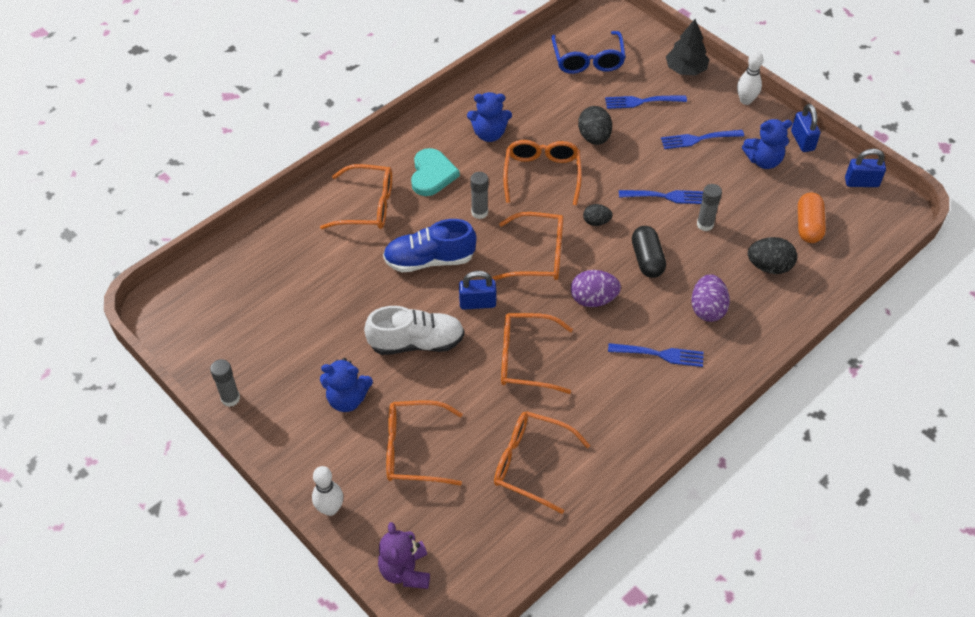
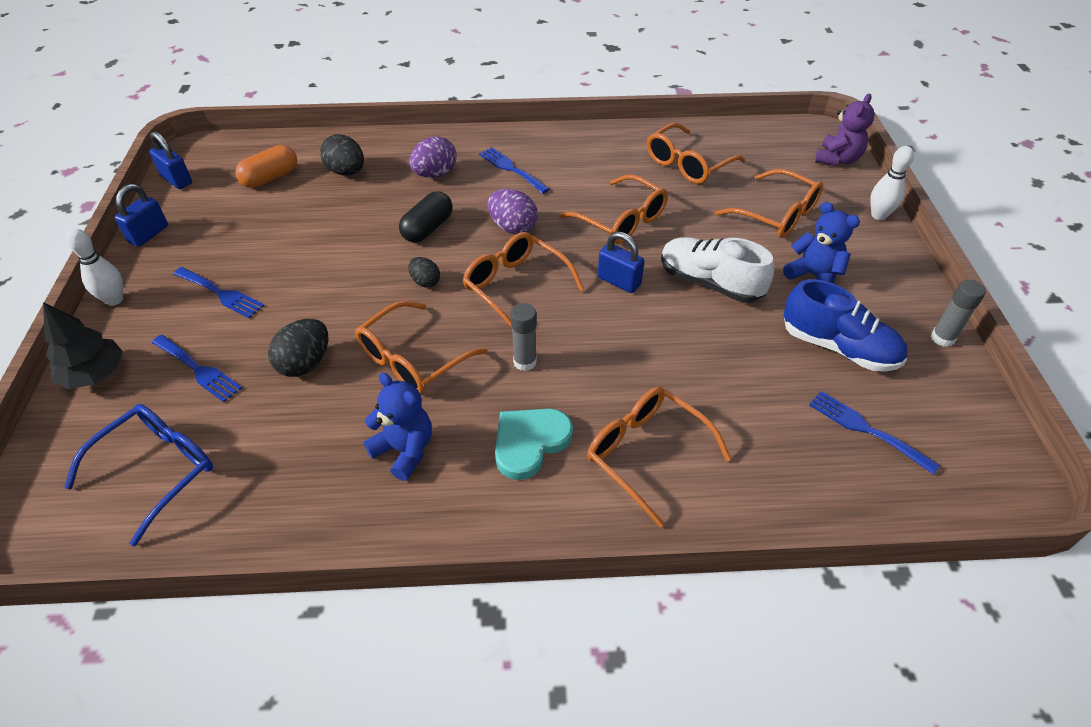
camera: 140 degrees left, 5 degrees down
blue shoe [383,219,477,272] -> blue shoe moved to [783,279,907,372]
orange glasses [494,411,590,514] -> orange glasses turned 75 degrees clockwise [647,123,746,184]
blue fork [619,190,703,204] -> blue fork moved to [809,391,940,475]
grey glue stick [697,184,722,231] -> none
blue teddy bear [742,119,792,169] -> none

